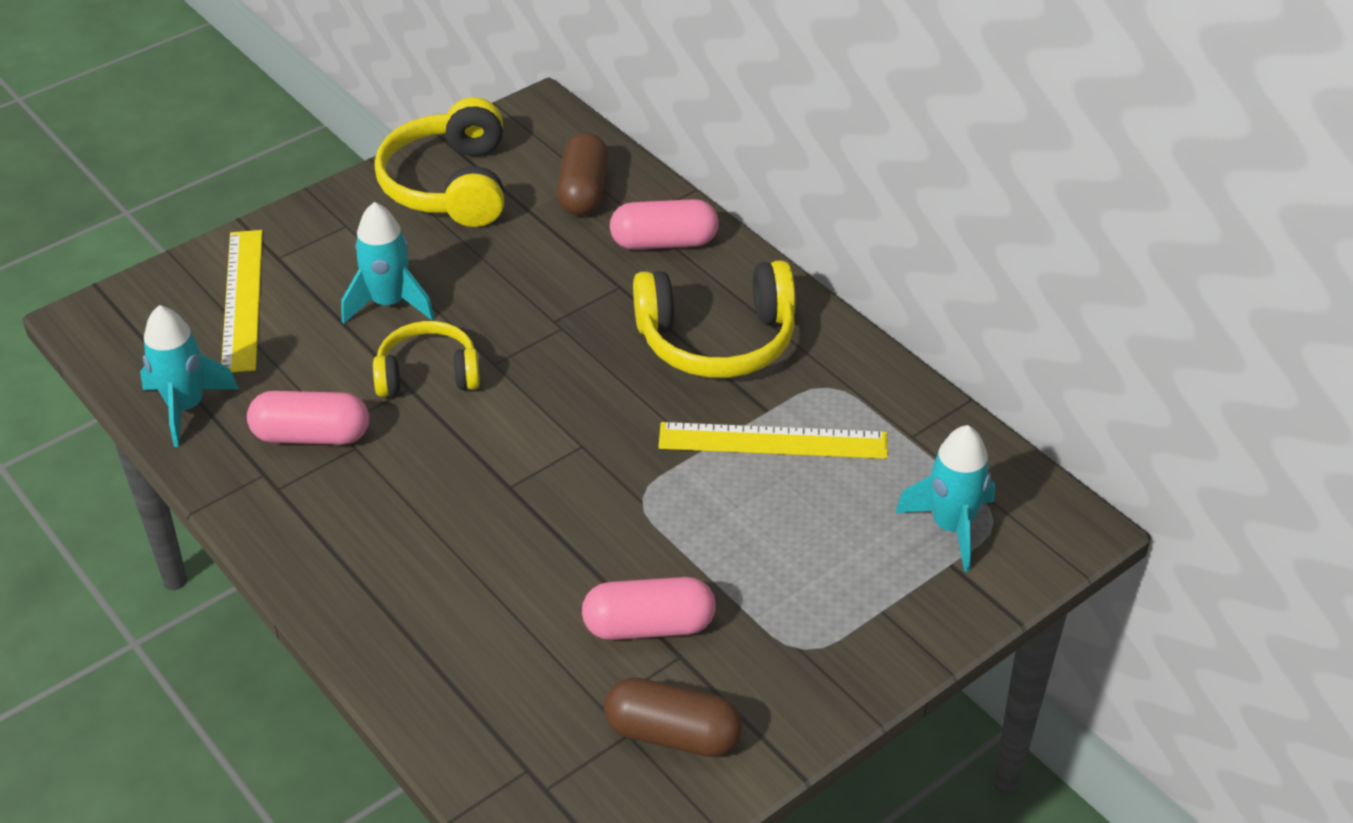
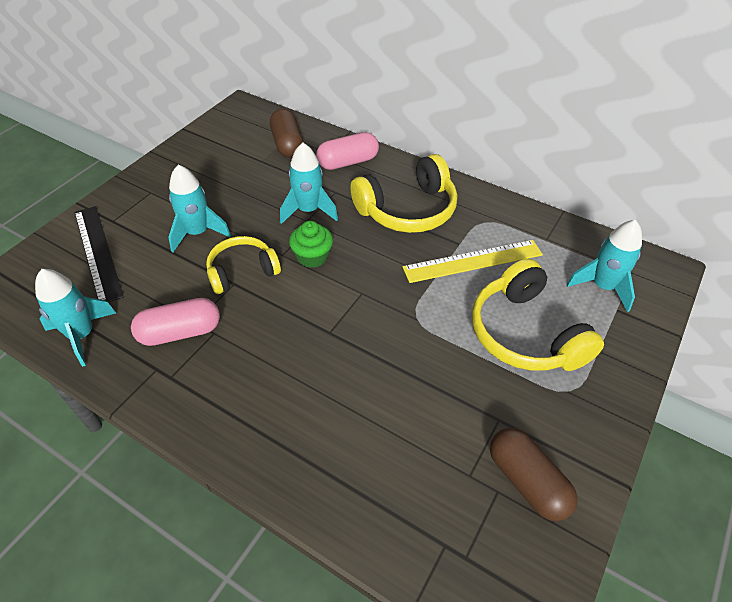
camera: 20 degrees left, 5 degrees up
yellow ruler [221,230,262,373] -> black ruler [75,206,124,302]
yellow headphones [374,97,504,227] -> yellow headphones moved to [472,259,604,371]
pink capsule [582,577,716,640] -> none
brown capsule [604,677,742,757] -> brown capsule turned 60 degrees clockwise [490,428,577,521]
none -> turquoise rocket [280,143,338,224]
none -> green cupcake [289,221,333,268]

